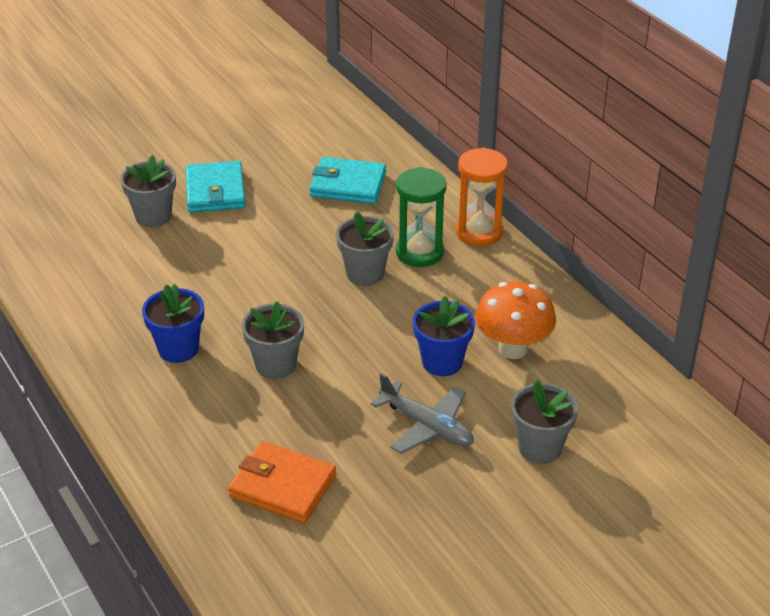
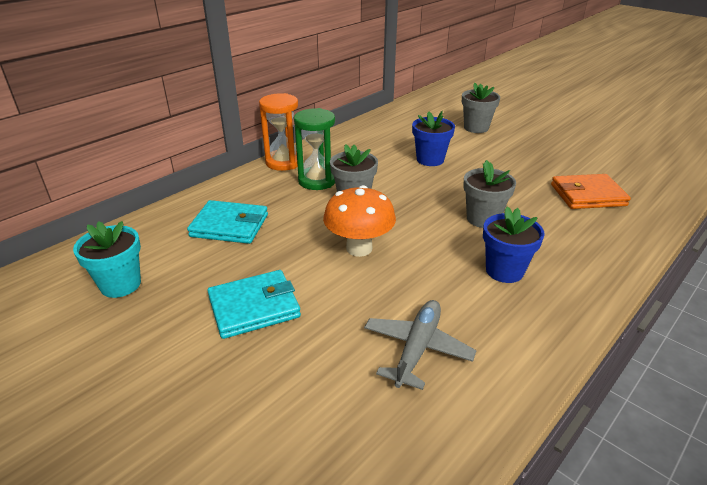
camera: 105 degrees left, 5 degrees down
grey flower pot [120,155,176,227] -> none
orange wallet [228,441,336,523] -> orange wallet turned 75 degrees clockwise [551,174,631,209]
turquoise wallet [310,157,386,204] -> turquoise wallet turned 75 degrees counterclockwise [187,200,268,244]
grey plane [370,373,474,454] -> grey plane moved to [364,300,477,390]
orange mushroom [476,281,556,359] -> orange mushroom moved to [323,185,396,257]
none -> turquoise flower pot [73,221,141,298]

